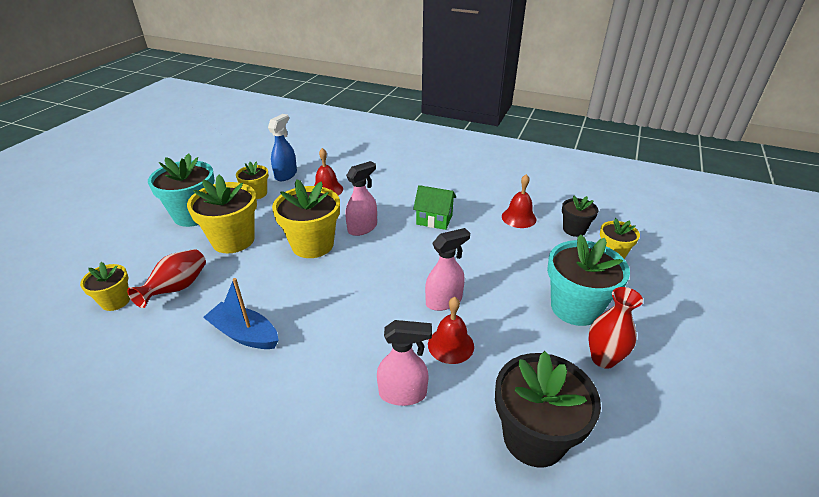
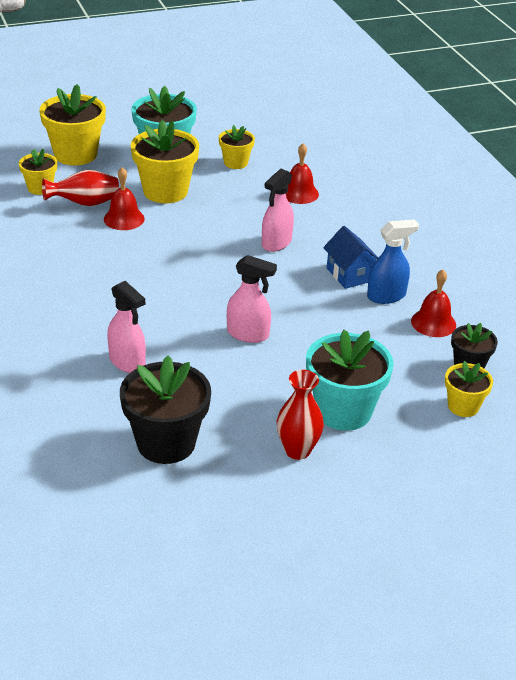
camera: 45 degrees right, 0 degrees up
blue boat [203,278,279,349] -> none
blue spray bottle [268,114,297,181] -> blue spray bottle moved to [367,219,419,304]
yellow flower pot [272,179,340,258] -> yellow flower pot moved to [40,84,106,166]
pink spray bottle [345,161,377,236] -> pink spray bottle turned 120 degrees clockwise [262,169,294,252]
green house [413,185,456,230] -> blue house [323,226,379,289]
red bell [428,297,474,364] -> red bell moved to [104,167,145,230]

